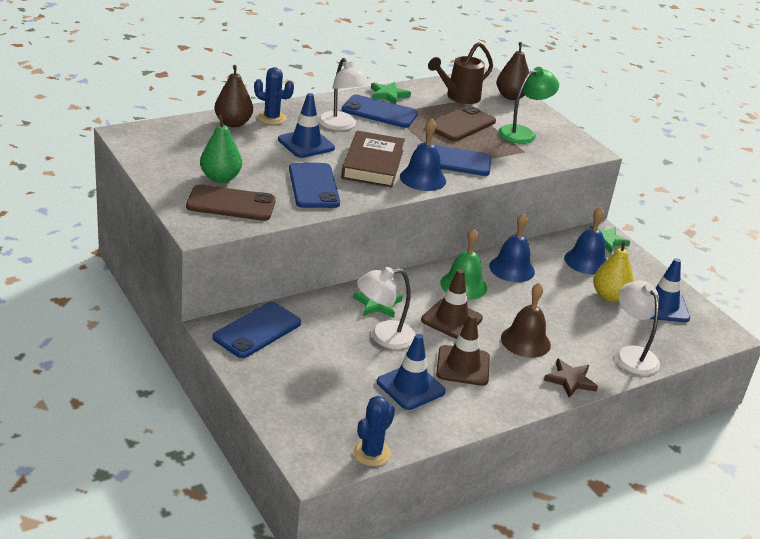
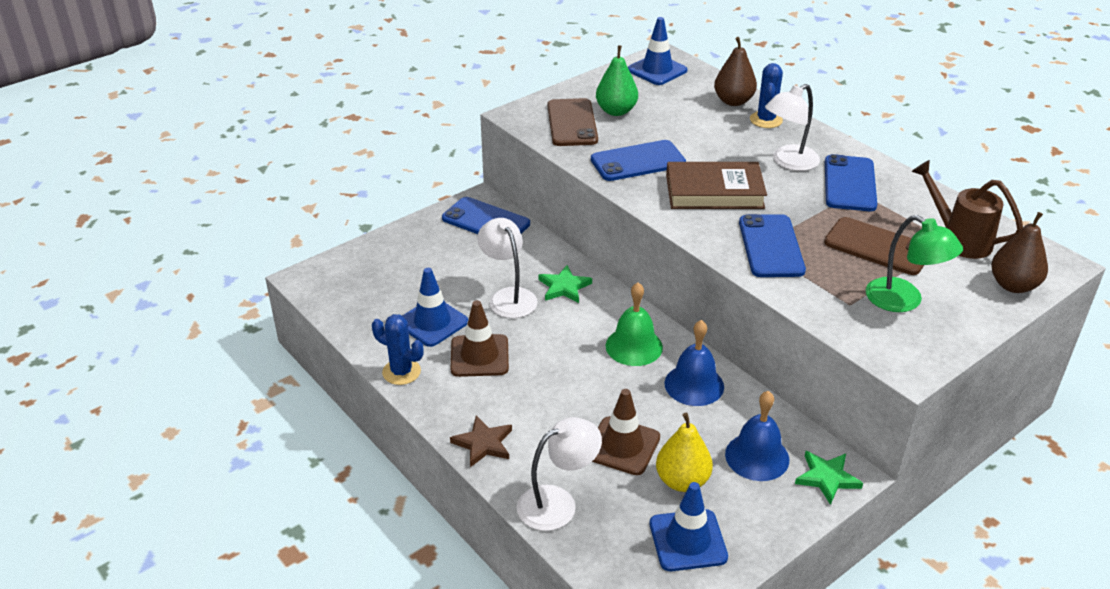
camera: 85 degrees right, 5 degrees up
blue traffic cone [278,93,335,158] -> blue traffic cone moved to [628,17,688,85]
blue cactus [353,396,395,466] -> blue cactus moved to [372,314,424,385]
green star [371,82,411,104] -> none
blue bell [400,119,446,191] -> none
brown traffic cone [421,269,483,339] -> brown traffic cone moved to [592,389,660,475]
brown bell [501,283,551,358] -> none

